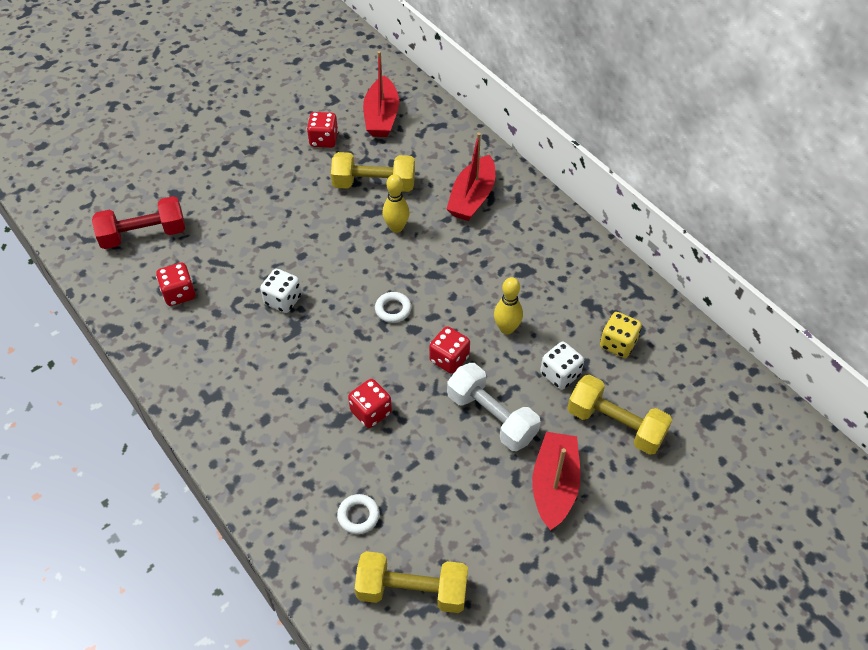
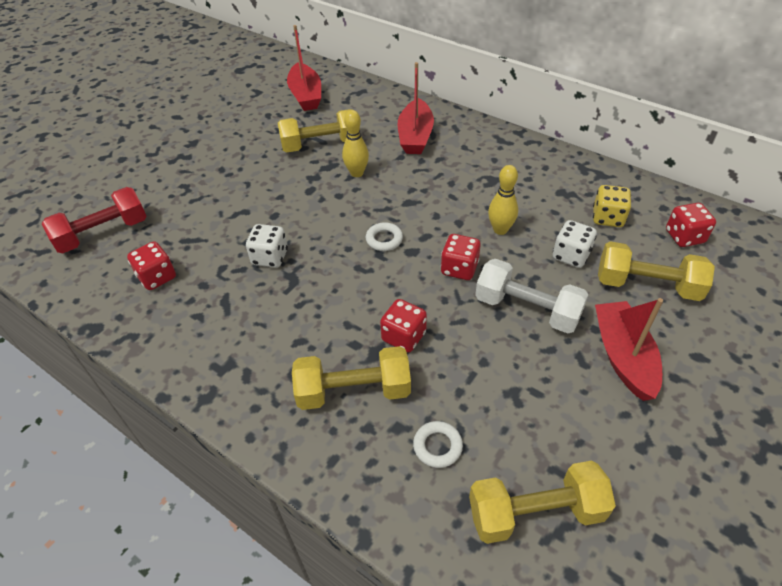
camera: 15 degrees left, 5 degrees down
red dice [307,112,338,148] -> red dice moved to [666,203,716,247]
none -> yellow dumbbell [292,346,411,410]

